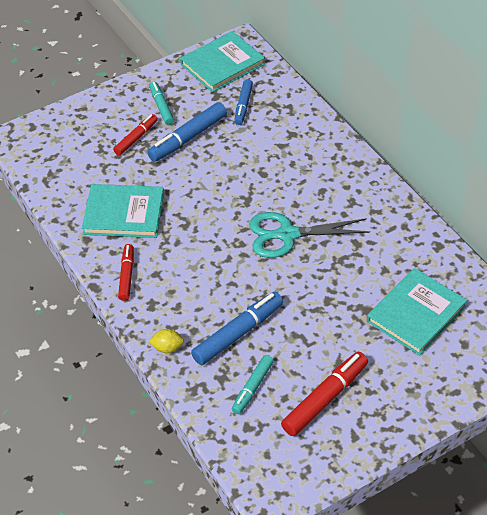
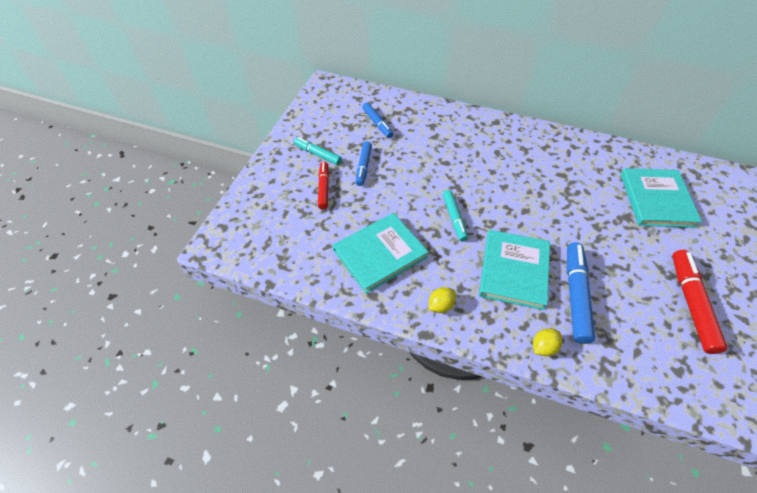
camera: 40 degrees left, 5 degrees up
red marker [118,244,134,301] -> yellow lemon [429,287,456,313]
blue marker [147,102,227,162] -> blue marker [356,141,372,186], size x0.63
turquoise book [180,31,265,92] -> turquoise book moved to [479,230,550,310]
turquoise marker [232,355,274,414] -> turquoise marker moved to [443,190,468,241]
turquoise scissors [249,212,370,258] -> none

